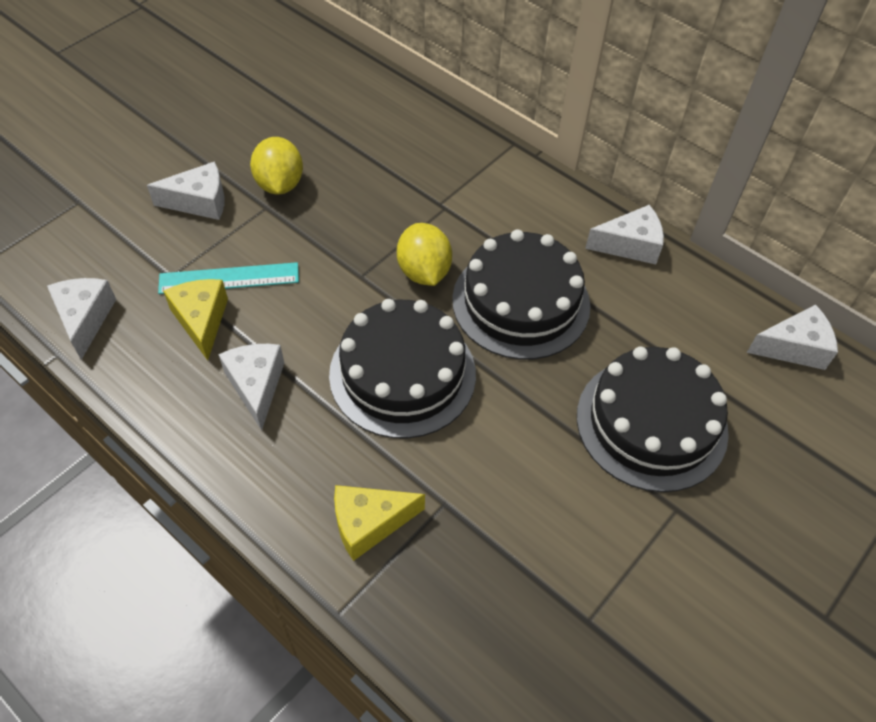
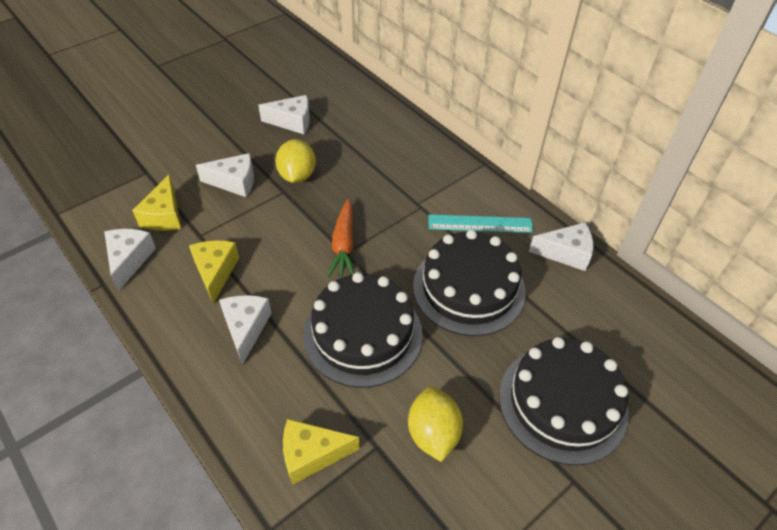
camera: 10 degrees right, 5 degrees down
turquoise ruler [158,262,299,294] -> turquoise ruler moved to [428,214,533,233]
yellow lemon [397,223,452,286] -> yellow lemon moved to [408,387,463,462]
white cheese [747,305,838,370] -> white cheese moved to [258,95,310,134]
none -> yellow cheese [132,175,181,231]
none -> orange carrot [327,199,355,278]

